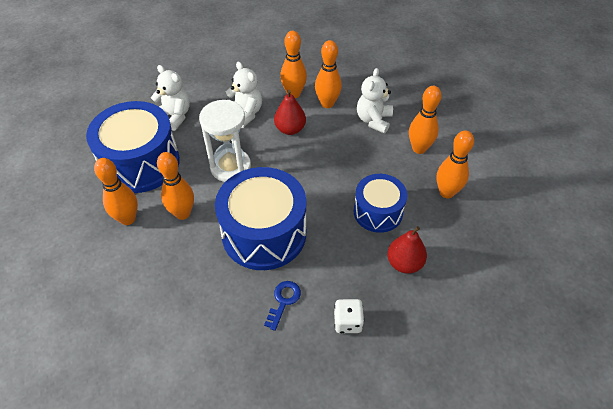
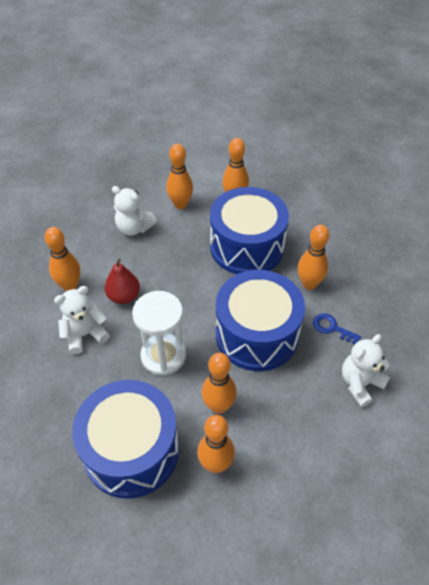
camera: 80 degrees left, 0 degrees up
white teddy bear [151,65,190,131] -> white teddy bear moved to [342,334,390,407]
orange bowling pin [315,40,342,108] -> orange bowling pin moved to [298,225,329,290]
white dice [334,299,364,333] -> none
blue drum [354,174,407,233] -> blue drum [210,187,289,274], size x1.67
red pear [387,226,427,274] -> none

